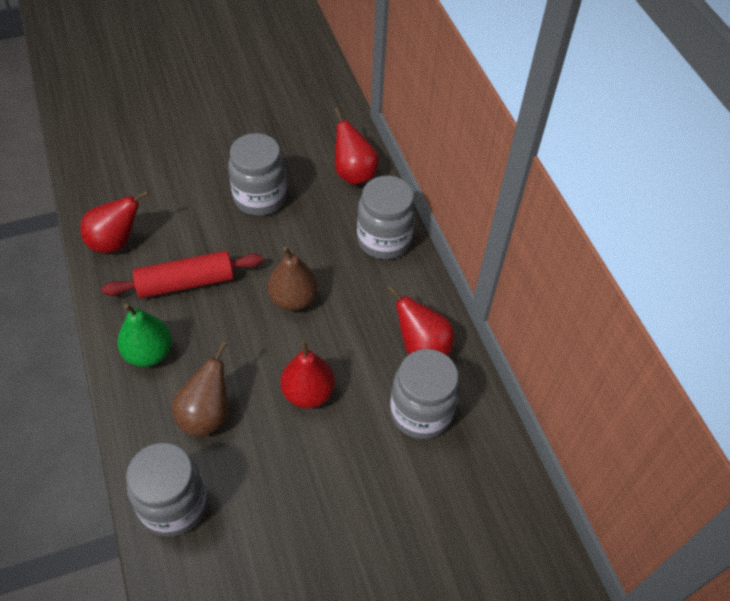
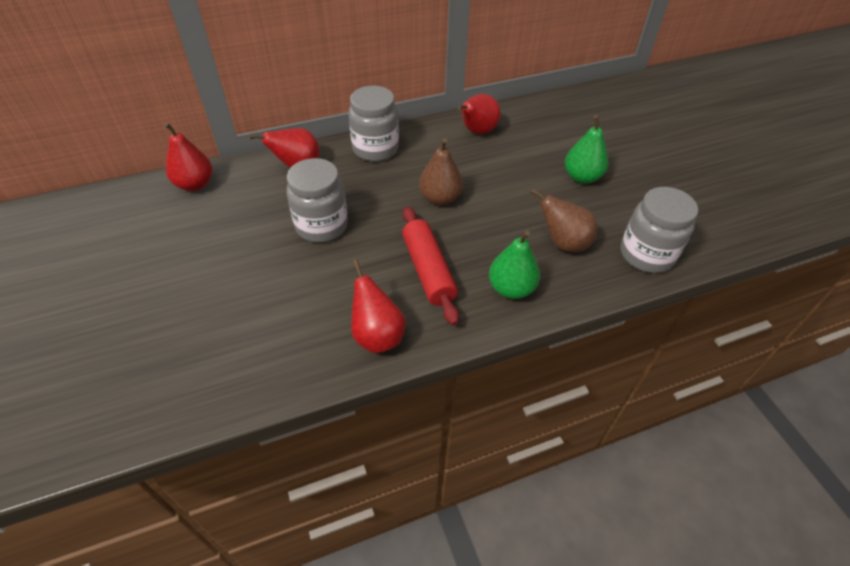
camera: 90 degrees left, 5 degrees down
red pear [280,341,335,408] -> red pear moved to [164,123,212,191]
grey jar [390,349,460,439] -> none
none -> green pear [565,115,608,184]

